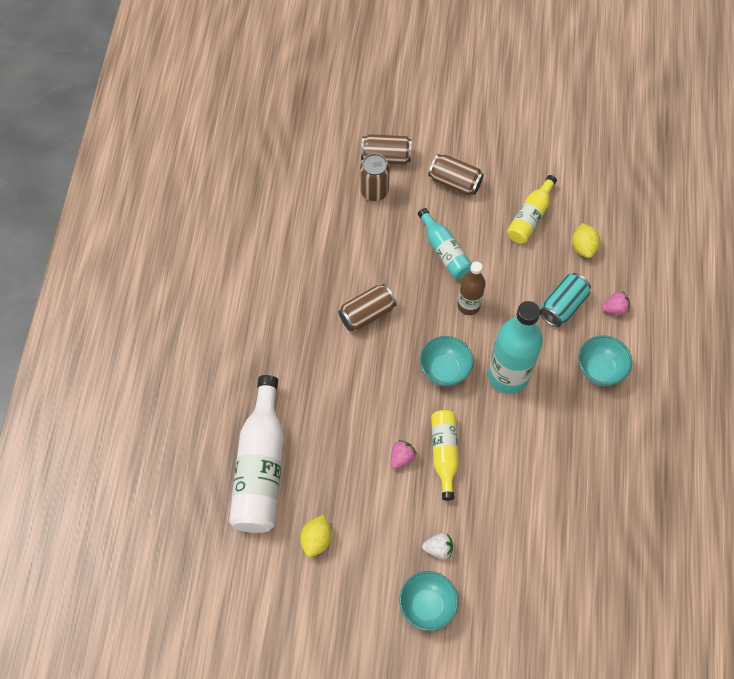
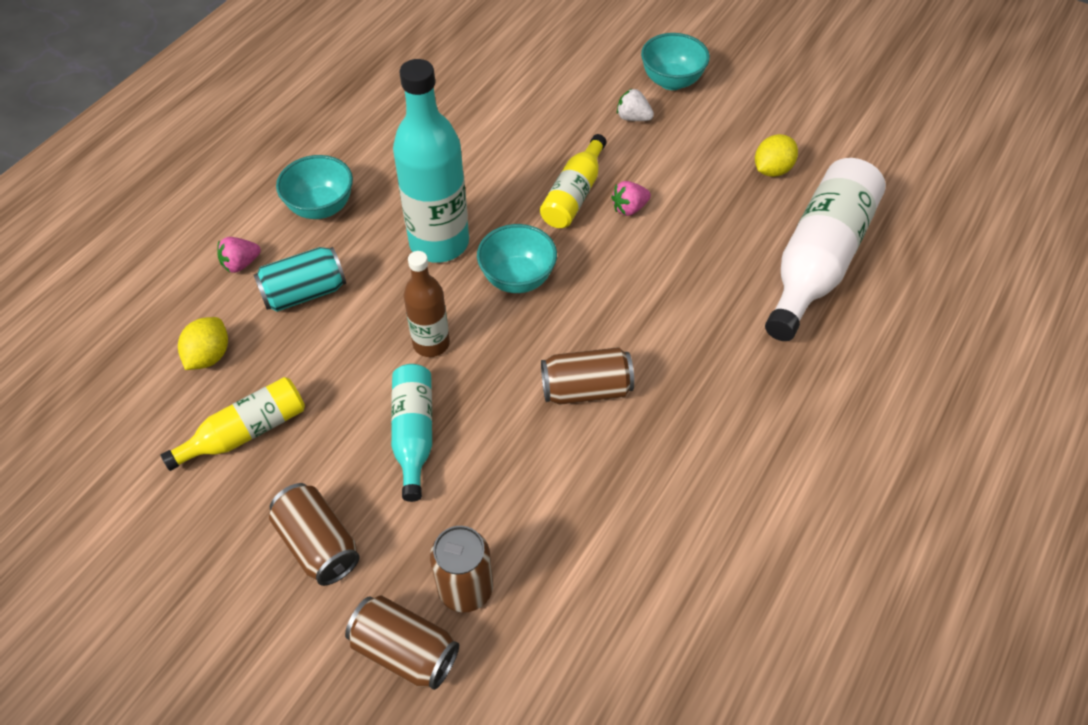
camera: 155 degrees left, 10 degrees down
pink strawberry [602,292,630,315] -> pink strawberry turned 45 degrees counterclockwise [217,237,261,273]

